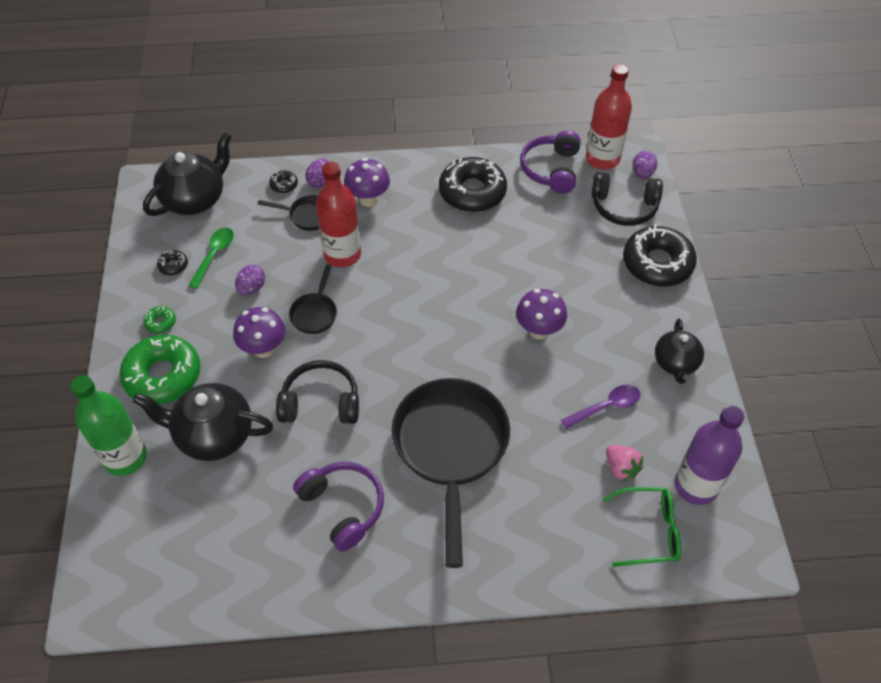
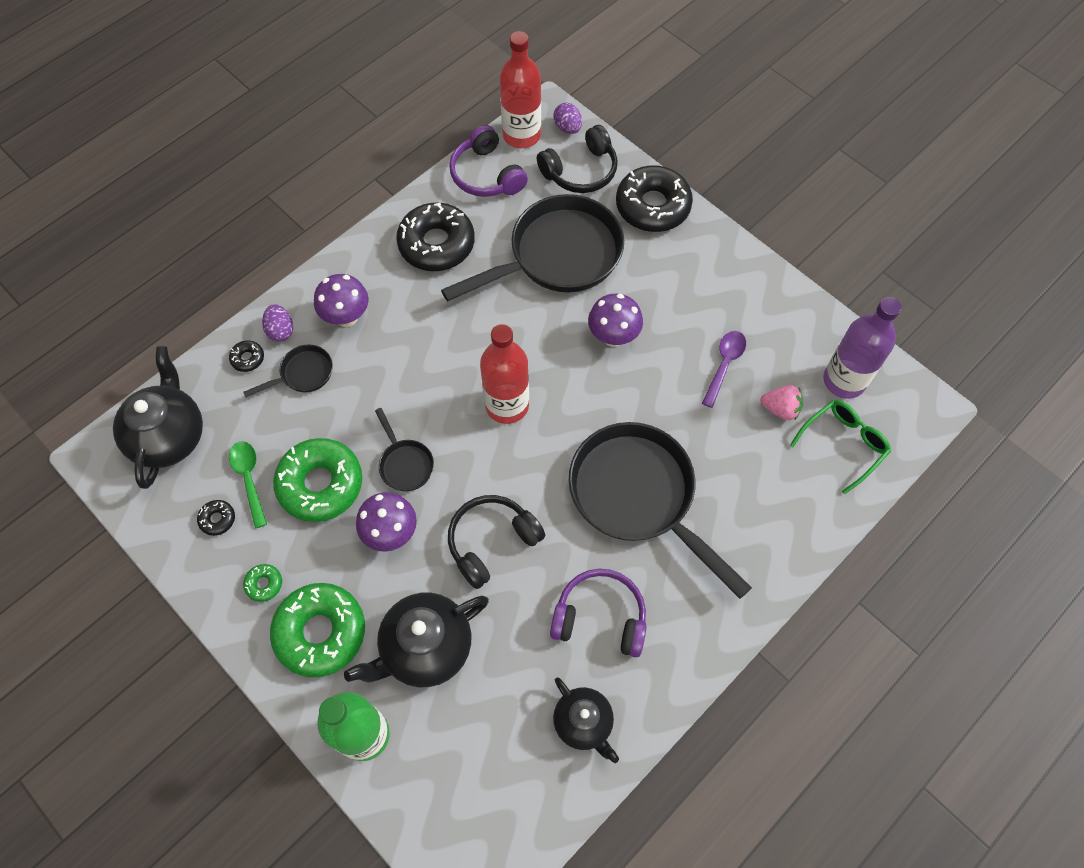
camera: 40 degrees left, 10 degrees up
purple egg [235,265,265,295] -> green donut [273,438,362,522]
red bottle [316,162,361,267] -> red bottle moved to [480,324,529,424]
black teapot [655,319,704,384] -> black teapot moved to [553,677,619,763]
none -> black pan [441,194,624,302]

